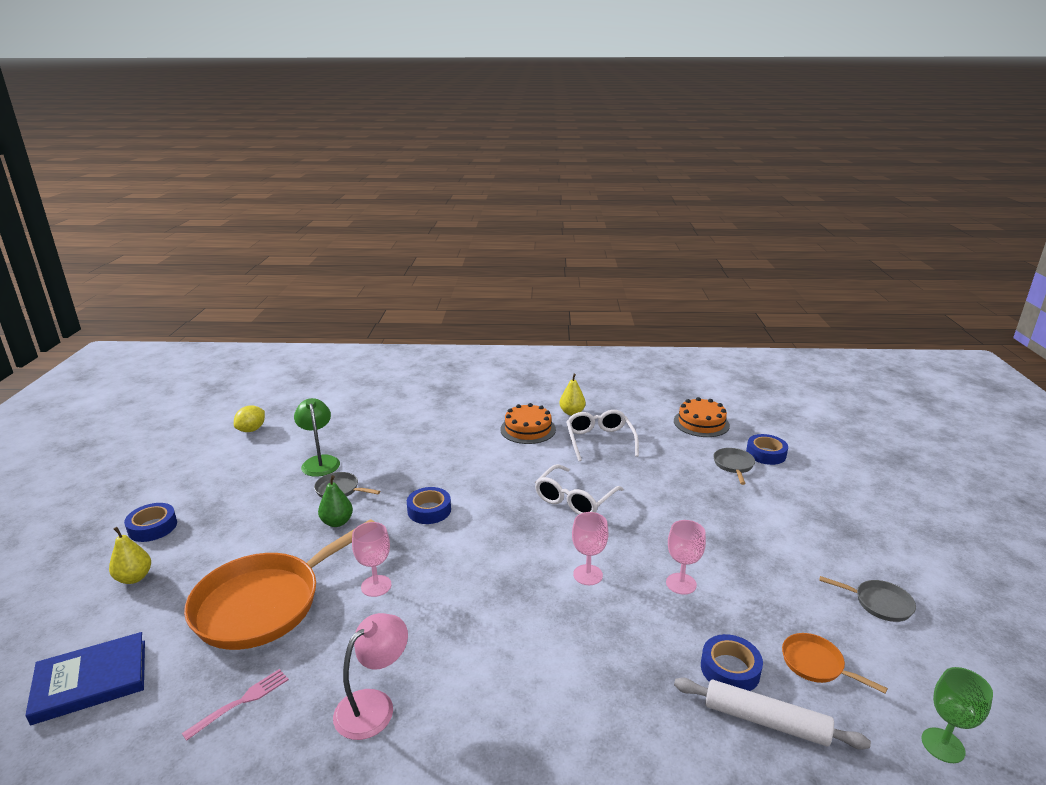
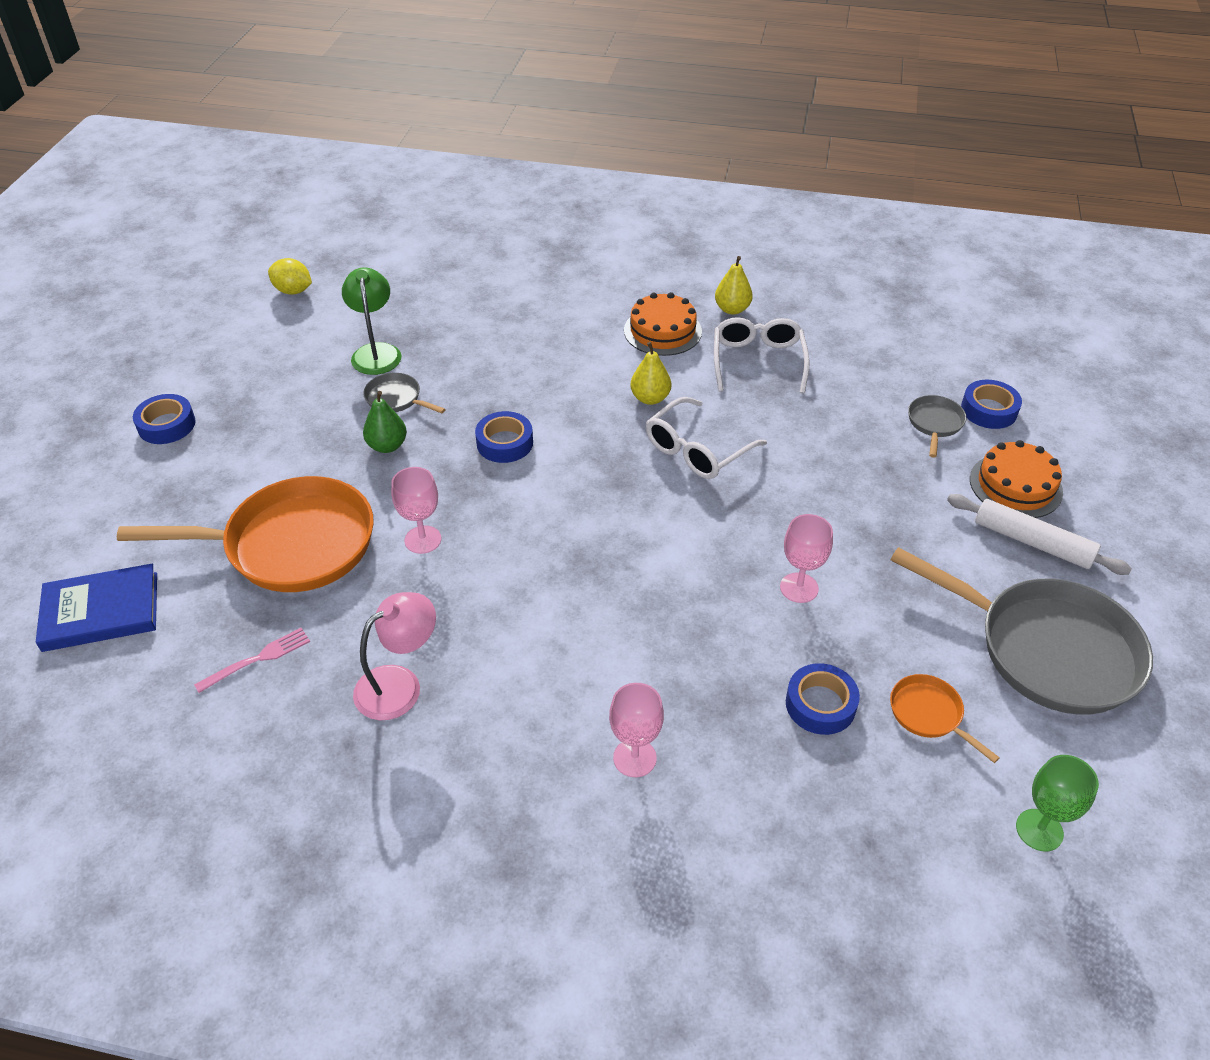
camera: 10 degrees right, 20 degrees up
yellow pear [109,527,151,584] -> yellow pear moved to [630,342,671,405]
orange pan [184,519,374,650] -> orange pan turned 150 degrees counterclockwise [117,476,374,592]
yellow lemon [234,405,265,432] -> yellow lemon turned 75 degrees clockwise [268,258,312,295]
pink goblet [572,512,608,585] -> pink goblet moved to [609,683,664,777]
orange cake [674,397,730,437] -> orange cake moved to [970,440,1063,518]
white rolling pin [674,678,871,750] -> white rolling pin moved to [947,494,1132,575]
grey pan [819,576,916,622] -> grey pan [890,547,1153,714], size x2.30

